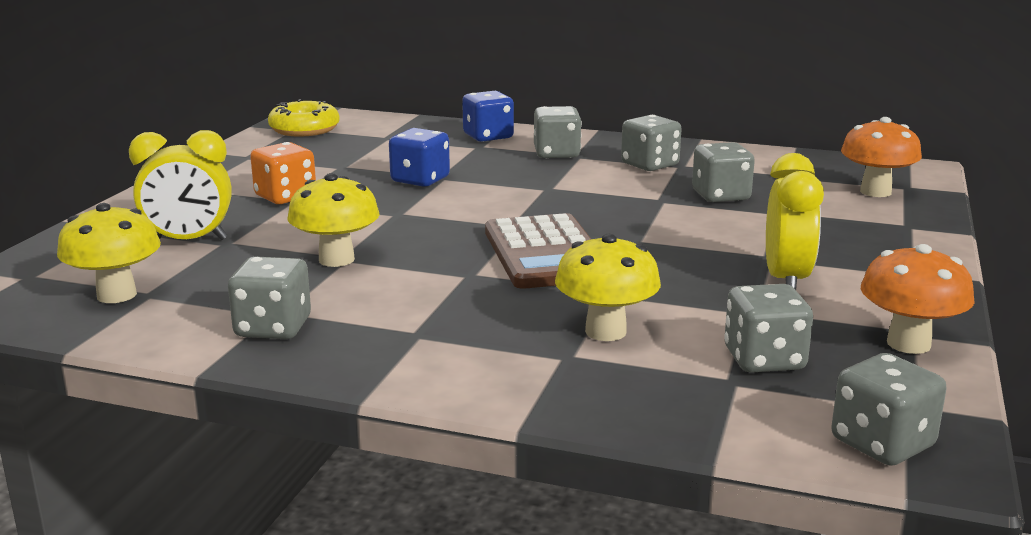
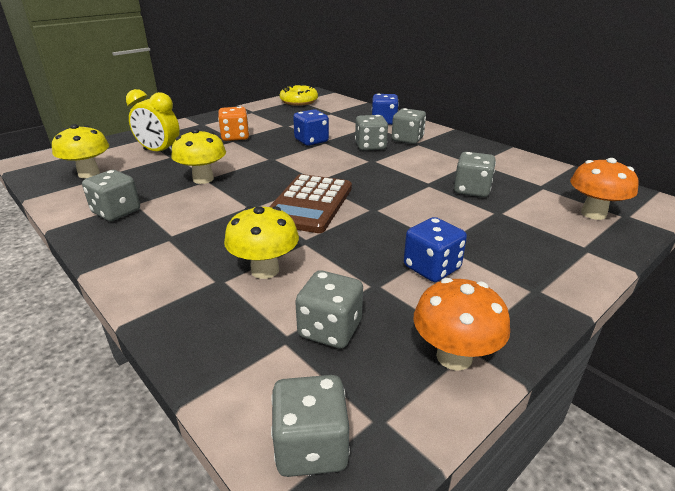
camera: 30 degrees right, 10 degrees up
grey dice [621,115,682,171] -> grey dice moved to [355,115,388,151]
yellow clock [766,153,824,290] -> blue dice [404,217,467,282]

